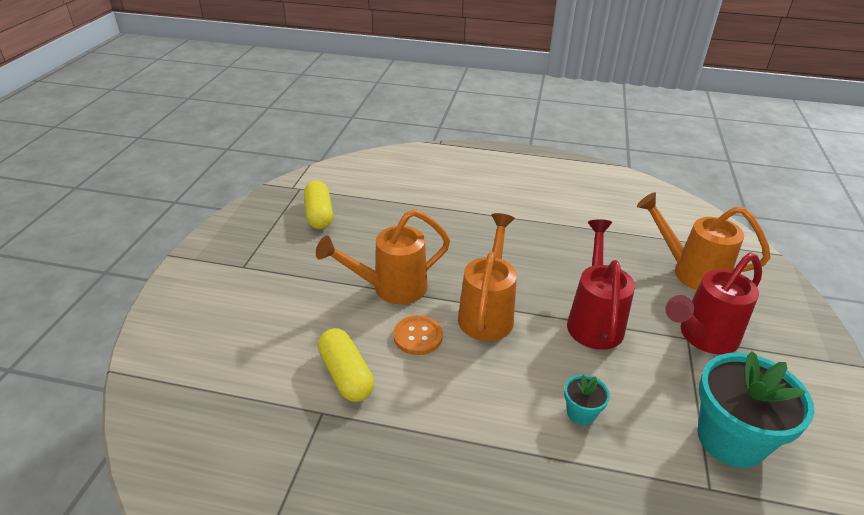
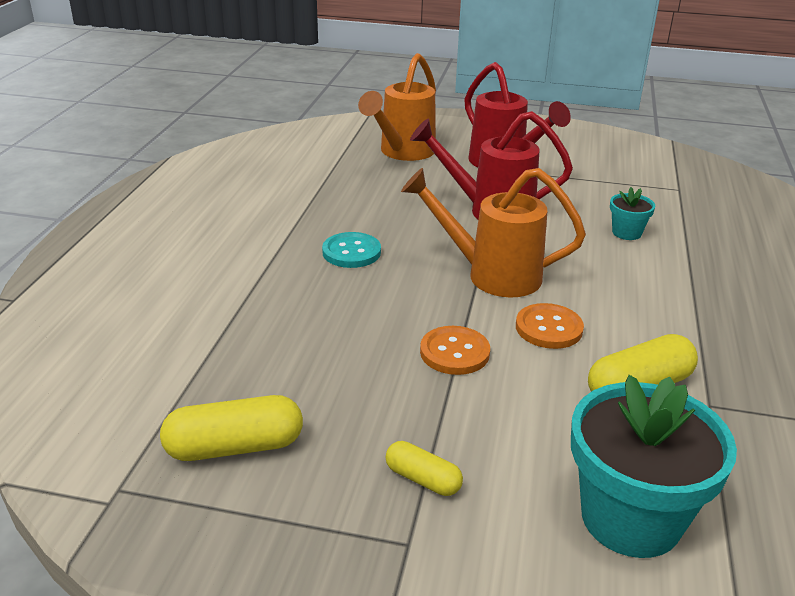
camera: 90 degrees left, 5 degrees down
orange watering can [316,209,450,304] -> orange button [420,326,490,375]
turquoise flower pot [697,351,815,468] -> turquoise flower pot moved to [571,375,737,558]
none -> turquoise button [322,232,381,268]
none -> yellow capsule [385,441,463,496]

